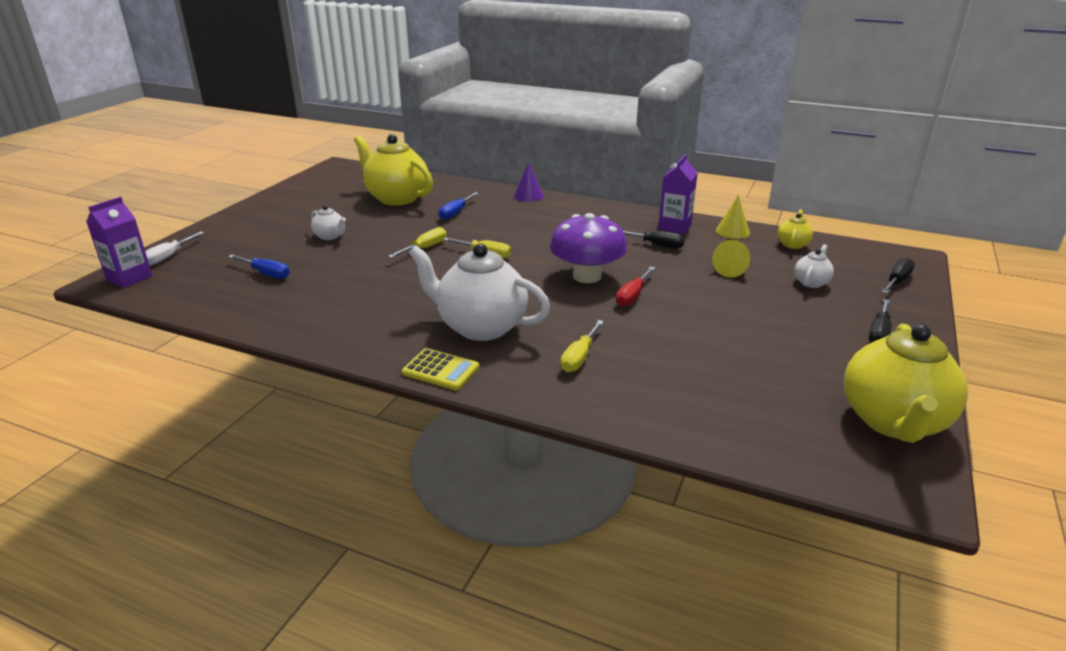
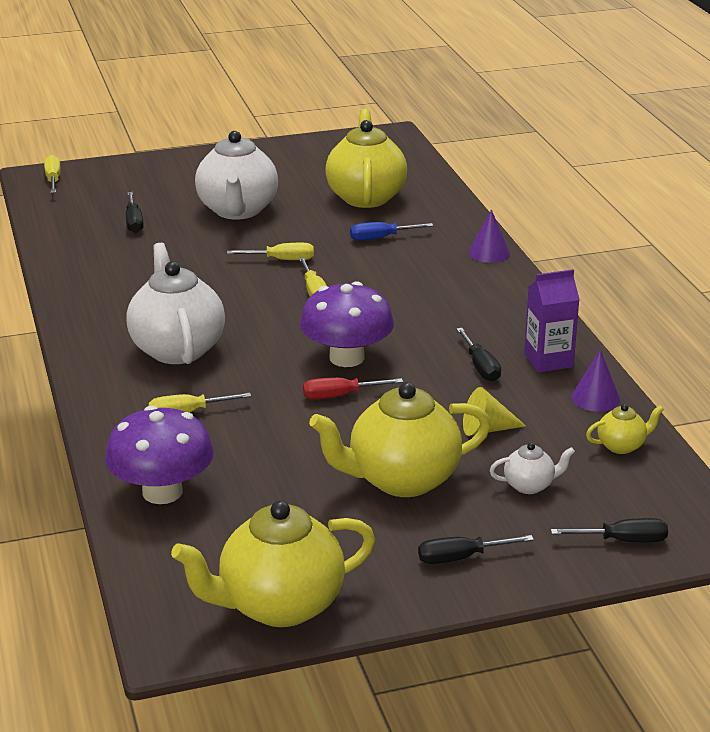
camera: 50 degrees right, 0 degrees up
purple carton [86,197,153,288] -> yellow screwdriver [44,155,61,193]
white screwdriver [145,232,204,266] -> none
blue screwdriver [228,255,290,279] -> black screwdriver [126,192,144,233]
white teapot [311,205,346,240] -> white teapot [195,131,278,220], size x2.20
yellow calculator [402,348,480,390] -> none
yellow cone [716,195,750,239] -> purple cone [571,350,620,412]
none -> purple mushroom [105,405,214,504]
none -> yellow teapot [309,382,491,497]

